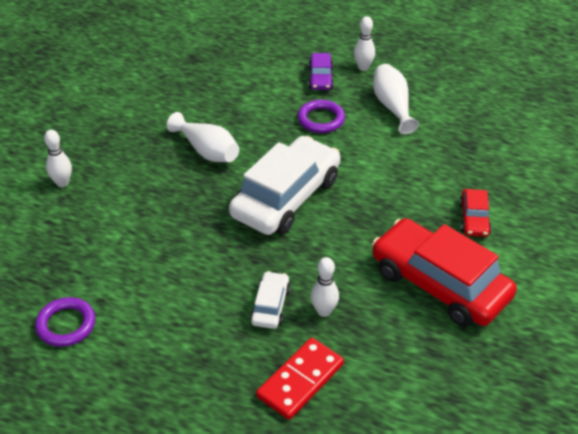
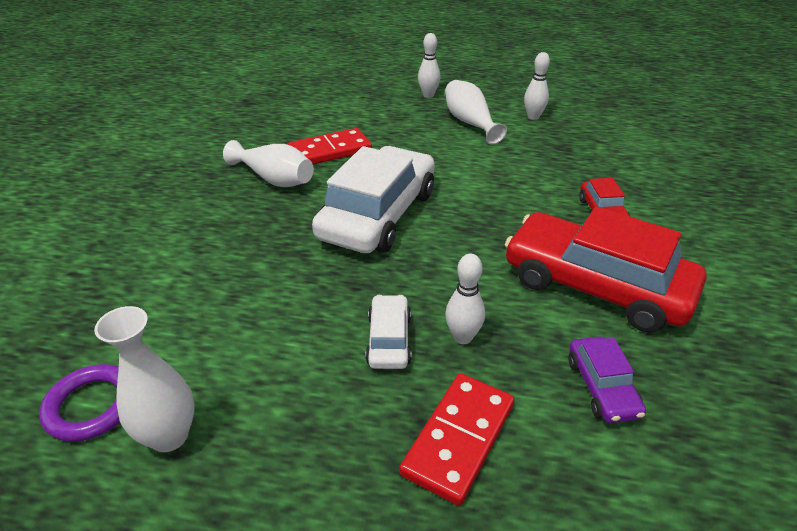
camera: 10 degrees left, 5 degrees down
white bowling pin [44,130,72,187] -> white bowling pin moved to [524,52,550,120]
purple ring [297,100,345,133] -> none
purple car [308,53,334,90] -> purple car moved to [569,336,646,423]
none -> white vase [94,306,194,452]
none -> red domino [288,128,372,164]

